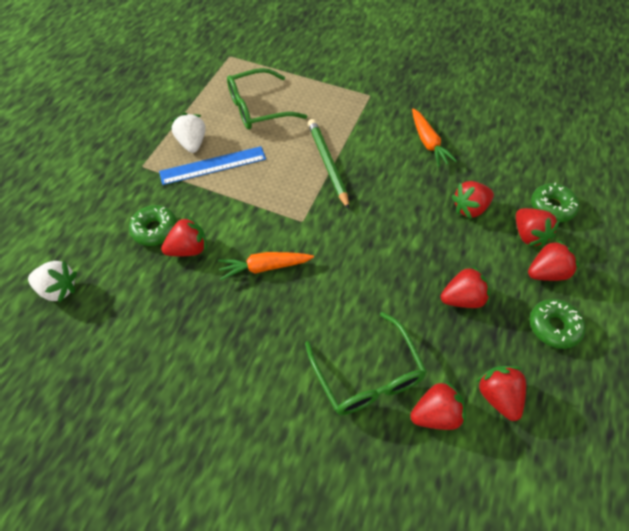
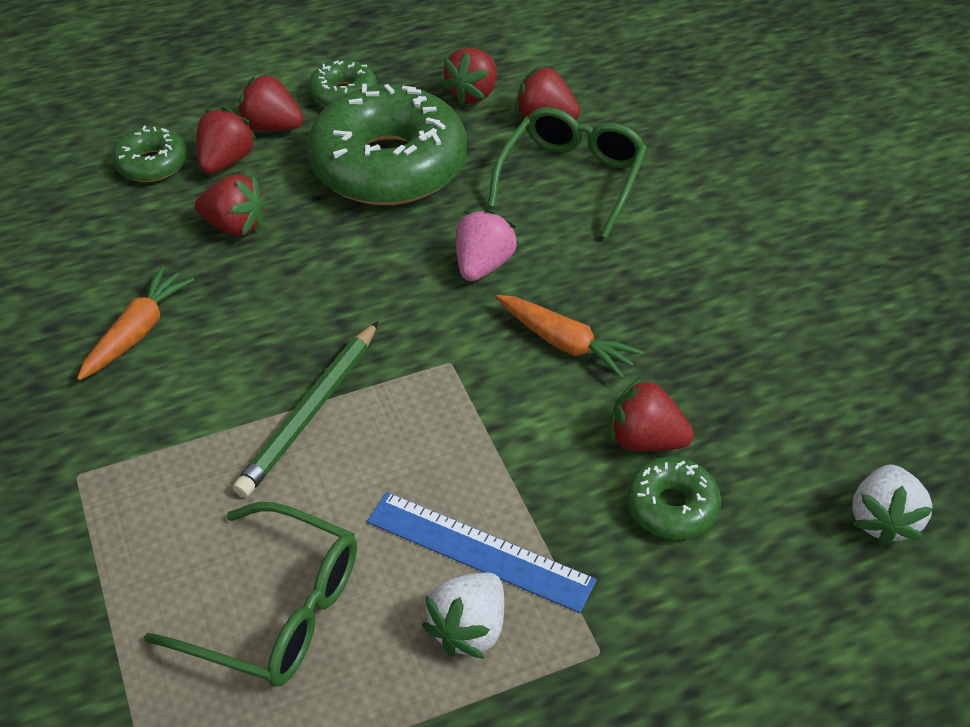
camera: 135 degrees left, 10 degrees down
white strawberry [28,261,77,303] -> white strawberry turned 135 degrees counterclockwise [852,465,933,547]
red strawberry [441,266,490,308] -> green donut [307,84,467,205]
none -> pink strawberry [456,209,519,281]

